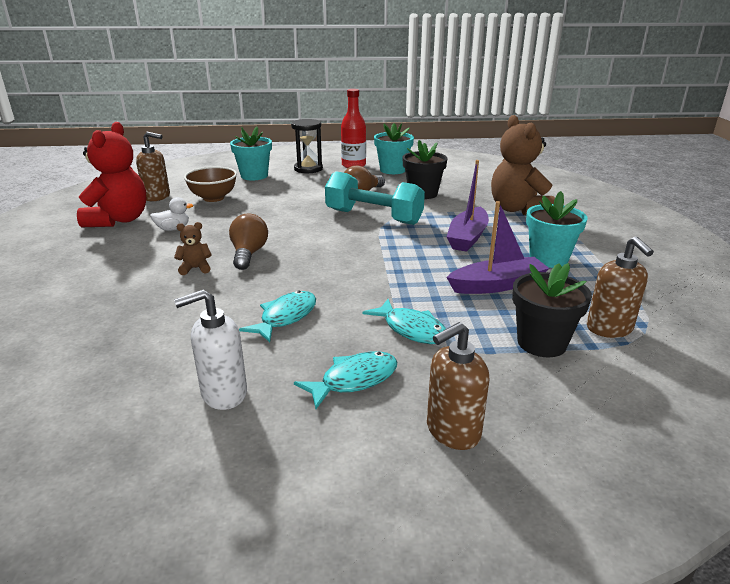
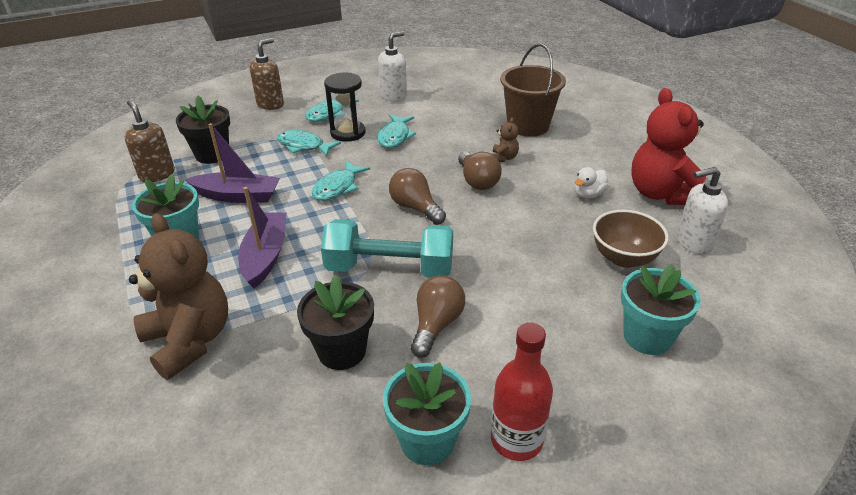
camera: 160 degrees right, 10 degrees up
brown soap dispenser [136,132,170,201] -> white soap dispenser [677,167,728,254]
brown teddy bear [174,222,212,275] -> brown teddy bear turned 45 degrees counterclockwise [493,117,519,162]
black hourglass [291,119,323,173] -> black hourglass moved to [324,73,366,142]
purple boat [446,201,550,294] -> purple boat turned 135 degrees counterclockwise [185,123,280,203]
none -> turquoise fish [312,160,370,201]
none -> brown light bulb [389,168,446,225]
none -> brown bucket [500,43,566,137]

